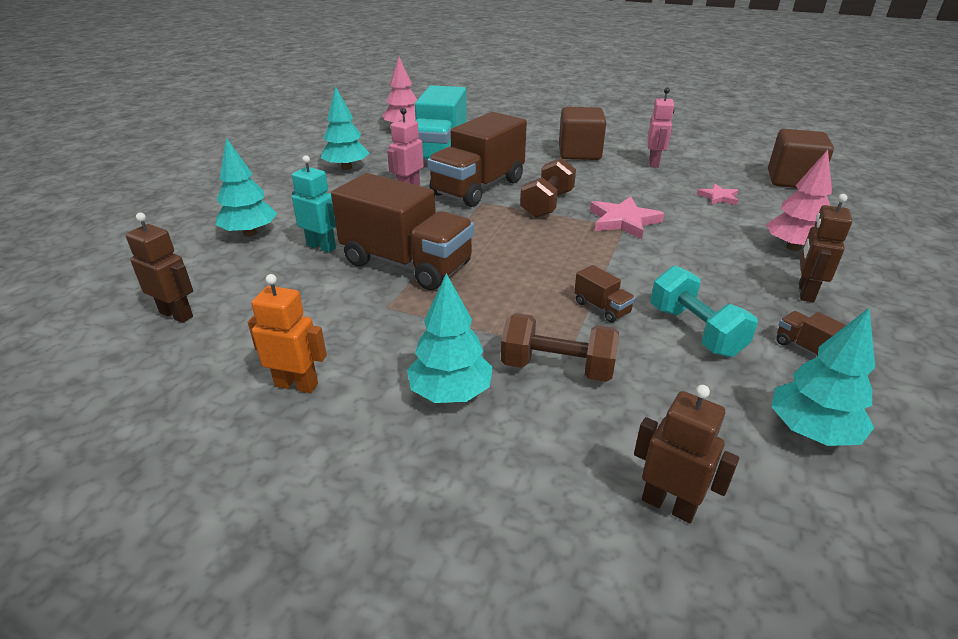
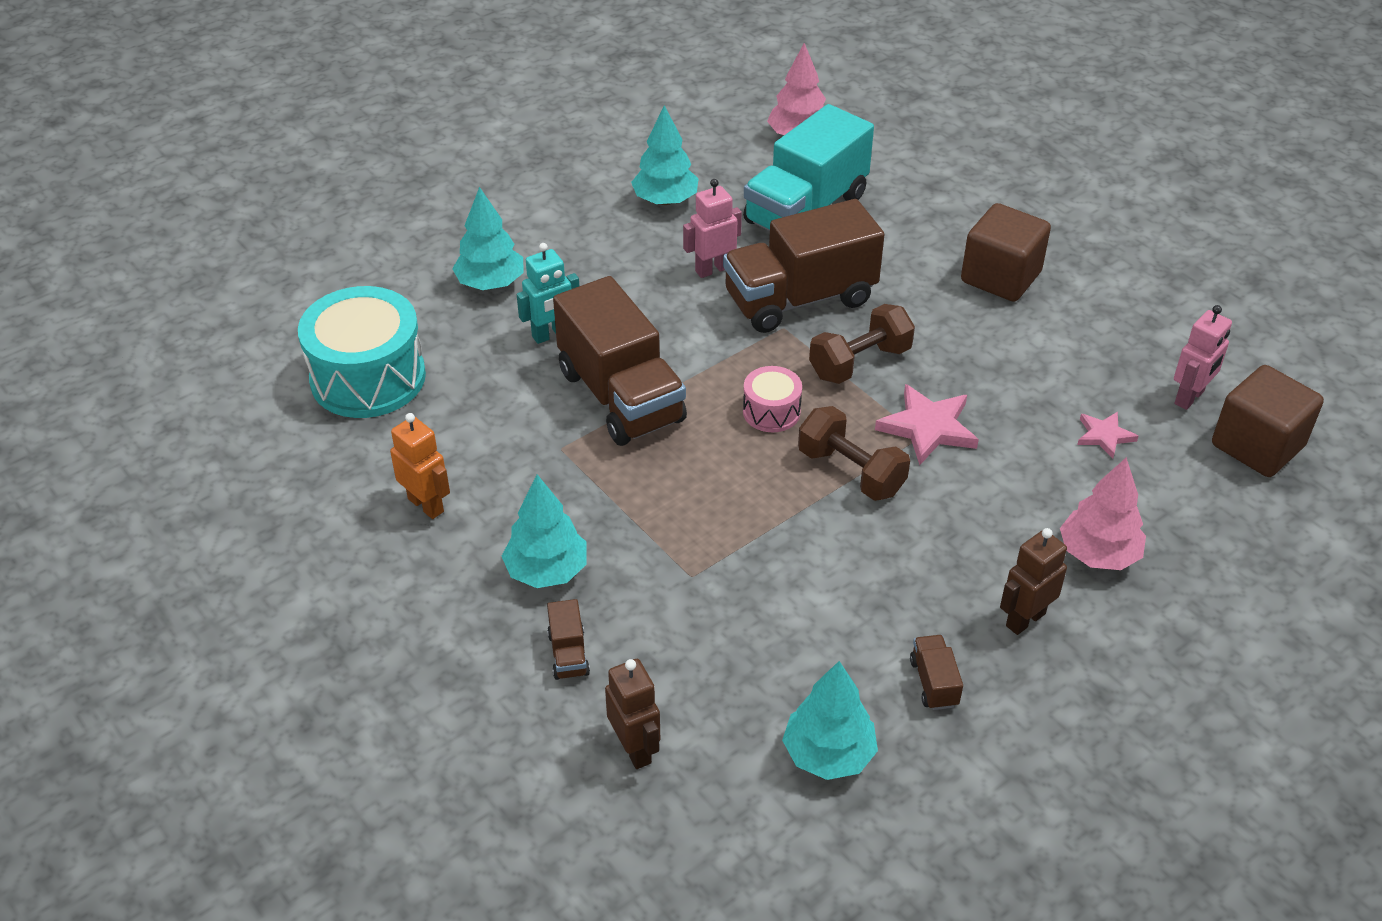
camera: 30 degrees right, 10 degrees up
brown robot [126,213,193,323] -> turquoise drum [298,286,426,418]
turquoise robot [292,155,336,253] -> turquoise robot turned 90 degrees clockwise [517,243,579,344]
brown dumbbell [501,313,619,382] -> brown dumbbell moved to [798,406,910,501]
brown truck [574,265,635,322] -> brown truck moved to [547,599,590,680]
pink robot [647,88,675,168] -> pink robot moved to [1174,305,1232,410]
turquoise dumbbell [651,266,758,357] -> none
none -> pink drum [743,366,802,432]

